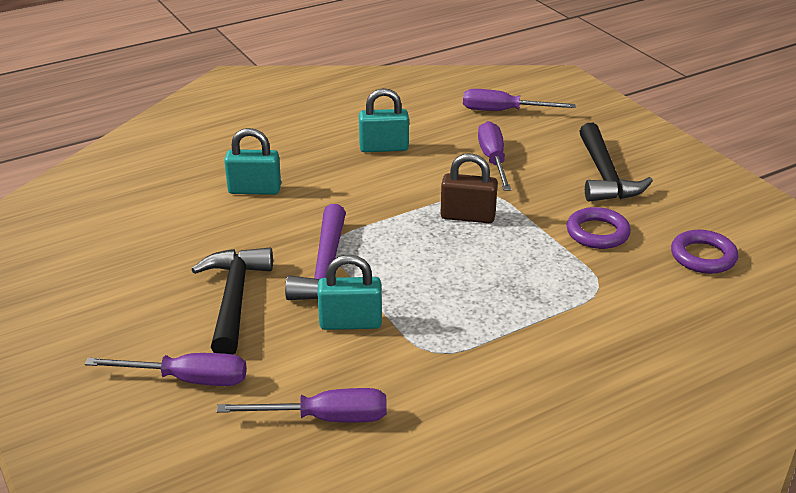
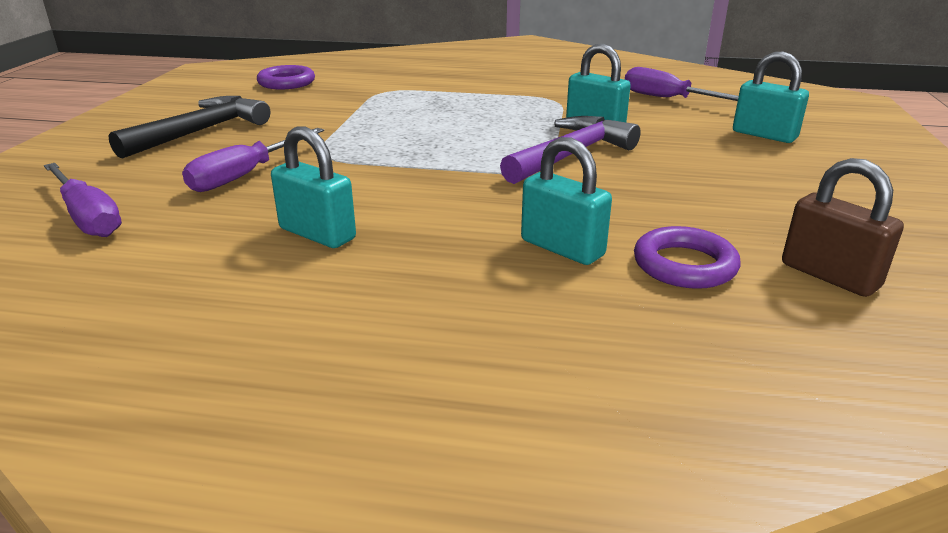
camera: 140 degrees left, 5 degrees down
purple screwdriver [85,353,247,386] -> turquoise padlock [733,51,809,143]
black hammer [191,248,273,354] -> none
brown padlock [441,153,498,223] -> brown padlock moved to [782,158,904,297]
purple ring [567,207,631,249] -> purple ring moved to [634,226,741,289]

